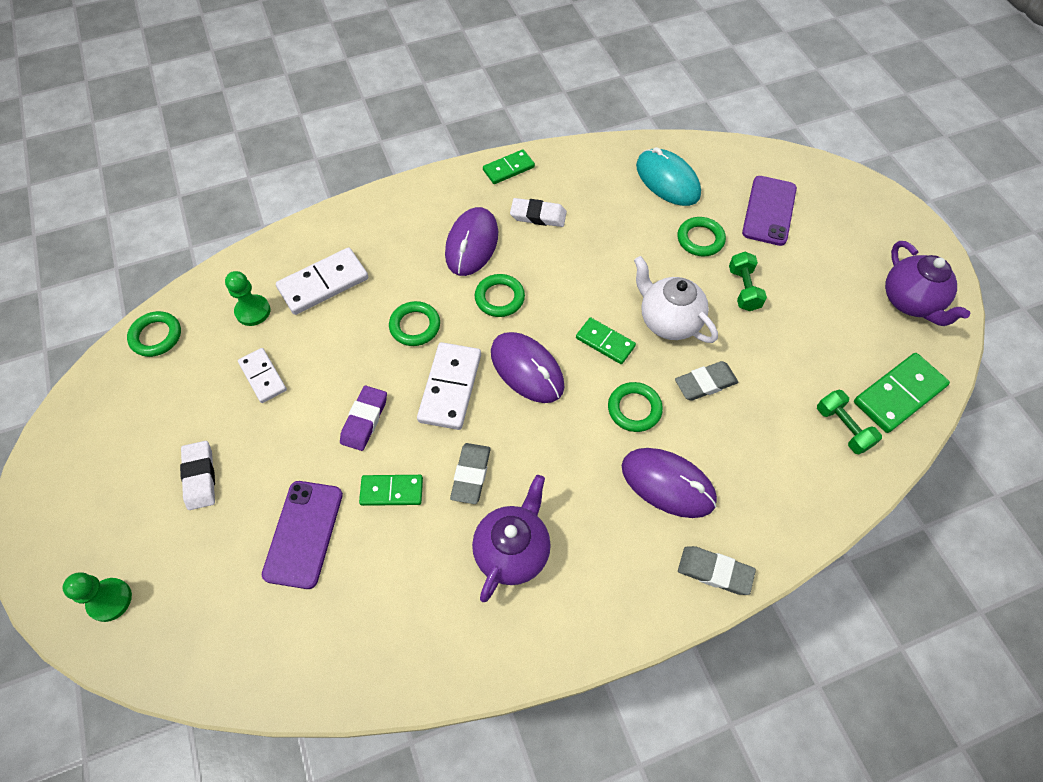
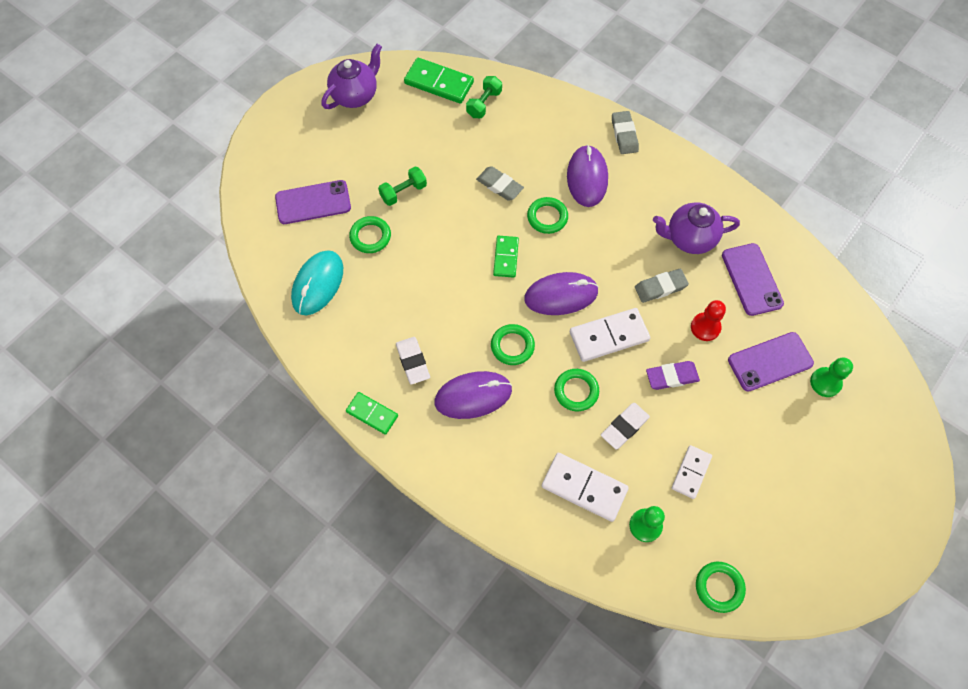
camera: 120 degrees left, 5 degrees up
green pawn [63,572,132,622] -> green pawn moved to [810,357,853,397]
white eraser [180,441,215,510] -> white eraser moved to [601,403,650,450]
green domino [359,475,423,506] -> red pawn [691,300,726,341]
purple mouse [491,332,565,403] -> purple mouse turned 60 degrees clockwise [524,272,599,315]
white teapot [634,256,718,343] -> none
none -> purple phone [722,243,784,316]

